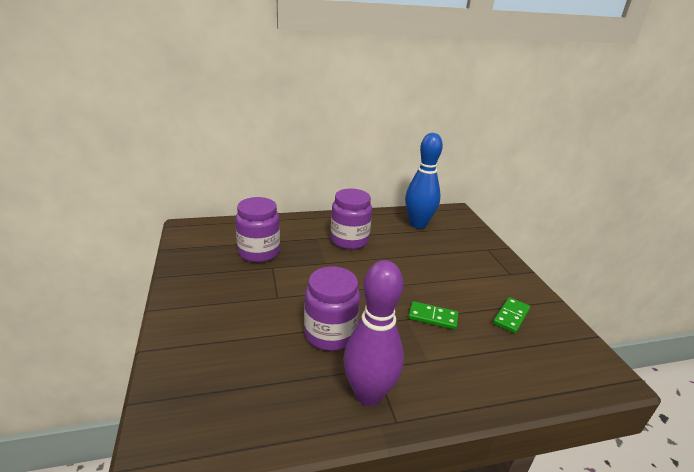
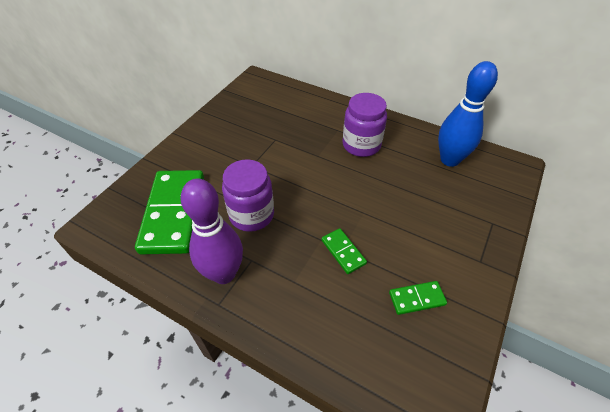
camera: 45 degrees right, 20 degrees up
purple jar [235,197,280,263] -> none
none -> green domino [135,170,204,255]

